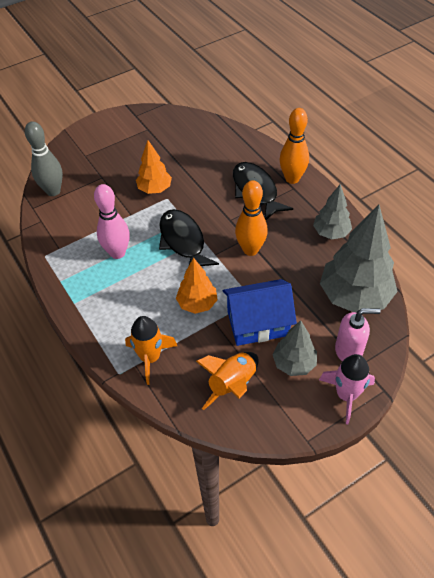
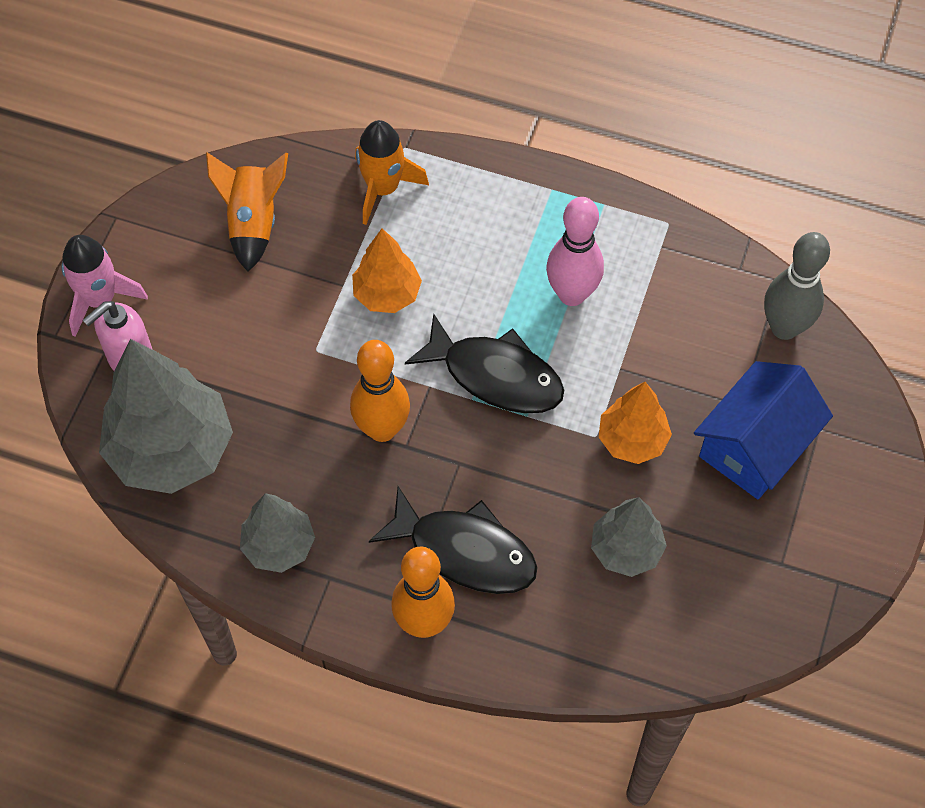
camera: 140 degrees right, 10 degrees up
blue house [223,279,297,346] -> blue house moved to [694,361,833,499]
grey tree [272,320,317,376] -> grey tree moved to [591,497,667,577]

